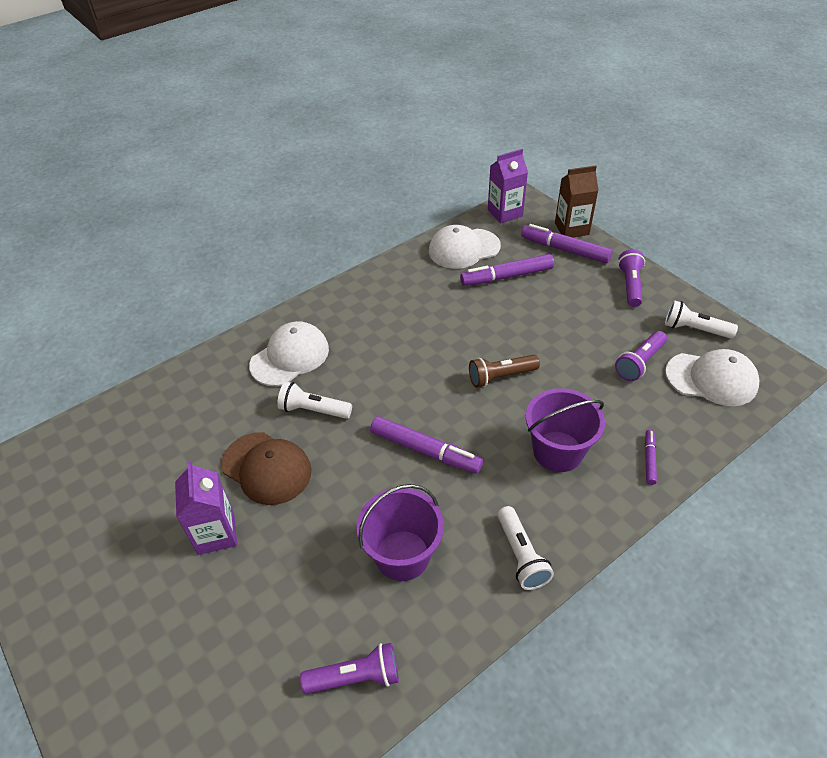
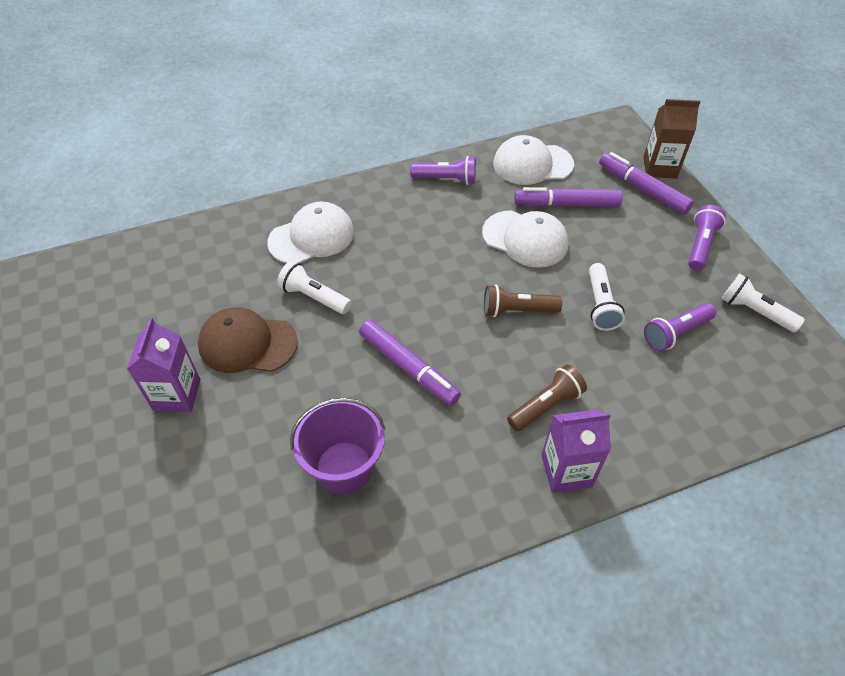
camera: 15 degrees right, 5 degrees up
brown cap [221,432,312,505] -> brown cap turned 135 degrees clockwise [198,307,298,373]
purple flashlight [300,643,399,694] -> purple flashlight moved to [410,156,476,185]
purple carton [488,149,528,223] -> purple carton moved to [541,410,611,493]
white flashlight [497,506,554,590] -> white flashlight moved to [589,263,625,331]
purple bucket [526,388,605,472] -> brown flashlight [507,364,587,432]
purple marker [645,430,657,485] -> none
white cap [665,349,759,406] -> white cap moved to [482,210,568,268]

